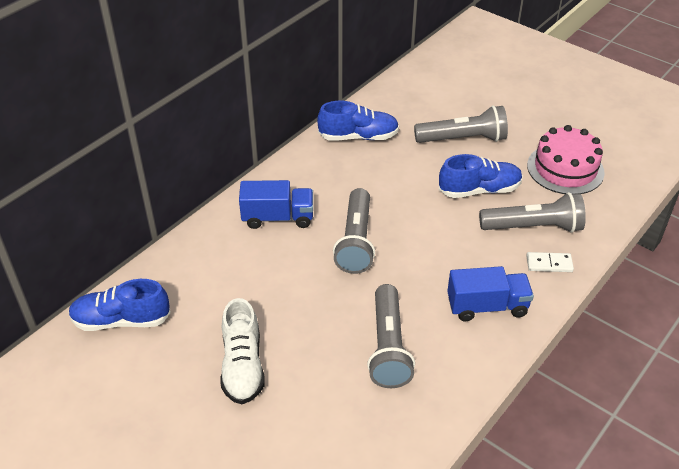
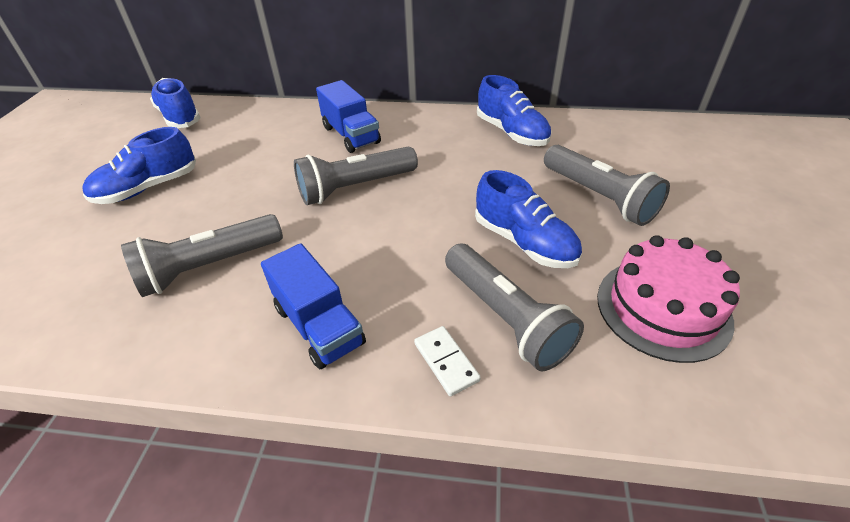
camera: 60 degrees right, 0 degrees up
white shoe [221,298,265,404] -> blue shoe [82,127,196,204]

